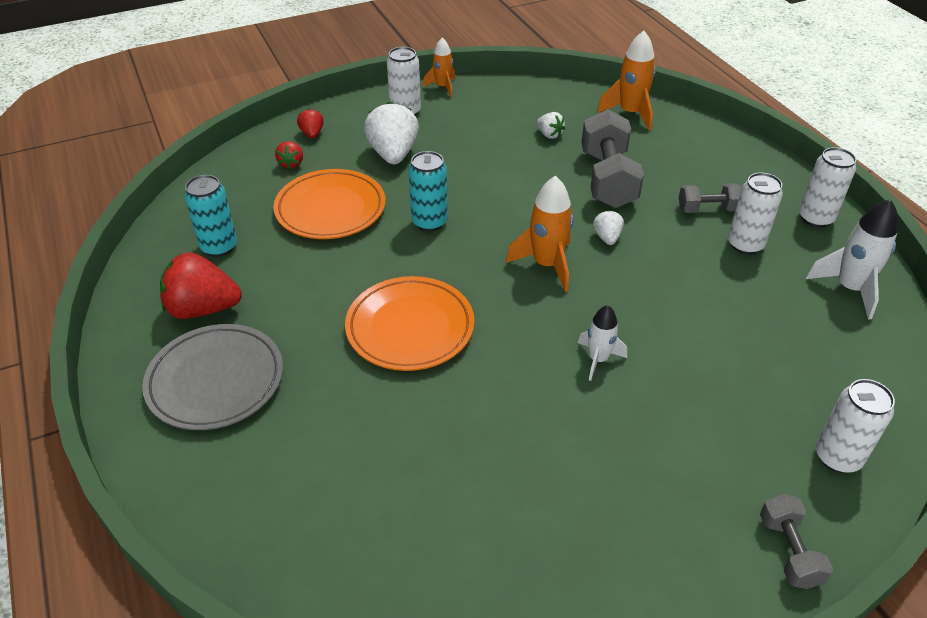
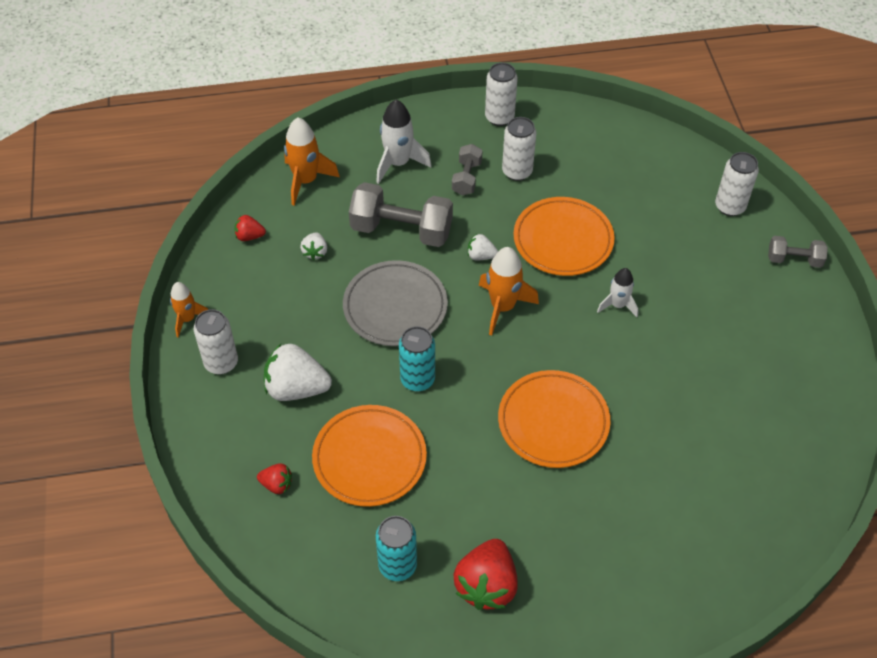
camera: 75 degrees left, 10 degrees up
grey plate [142,324,283,430] -> grey plate moved to [343,260,448,346]
red strawberry [297,109,324,139] -> red strawberry moved to [234,215,266,241]
white strawberry [537,112,565,139] -> white strawberry turned 120 degrees clockwise [300,232,327,260]
white rocket [806,199,898,319] -> white rocket moved to [376,100,432,184]
none -> orange plate [513,197,615,276]

